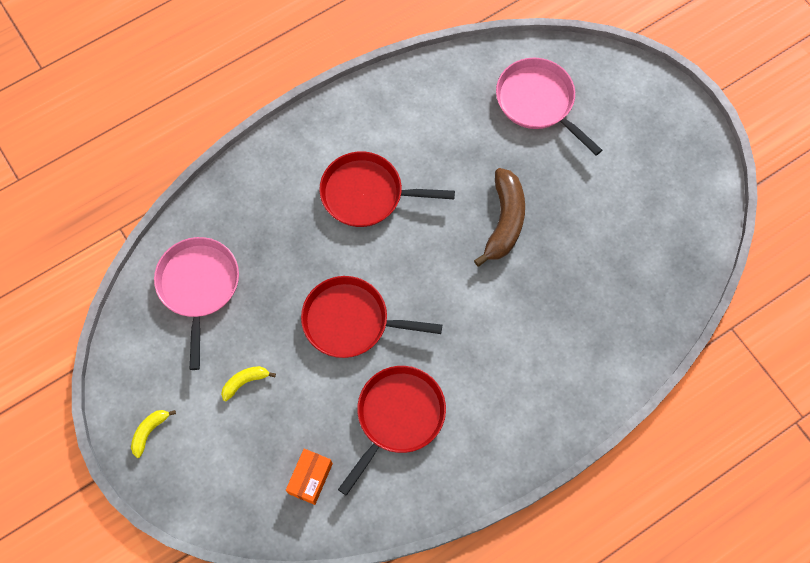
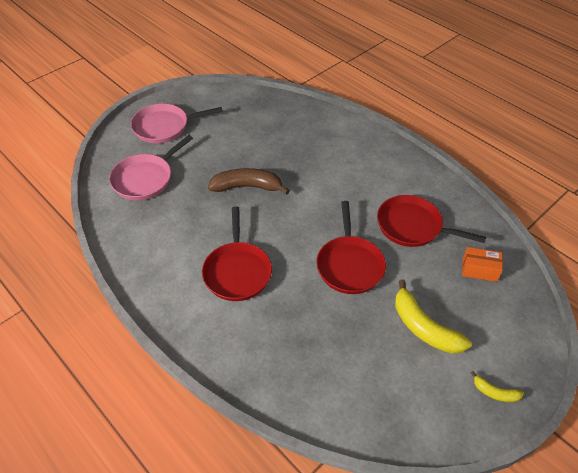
camera: 100 degrees left, 20 degrees down
pink pan [154,237,239,370] -> pink pan moved to [131,104,223,143]
yellow banana [221,366,276,401] -> yellow banana [395,279,472,354], size x1.98

